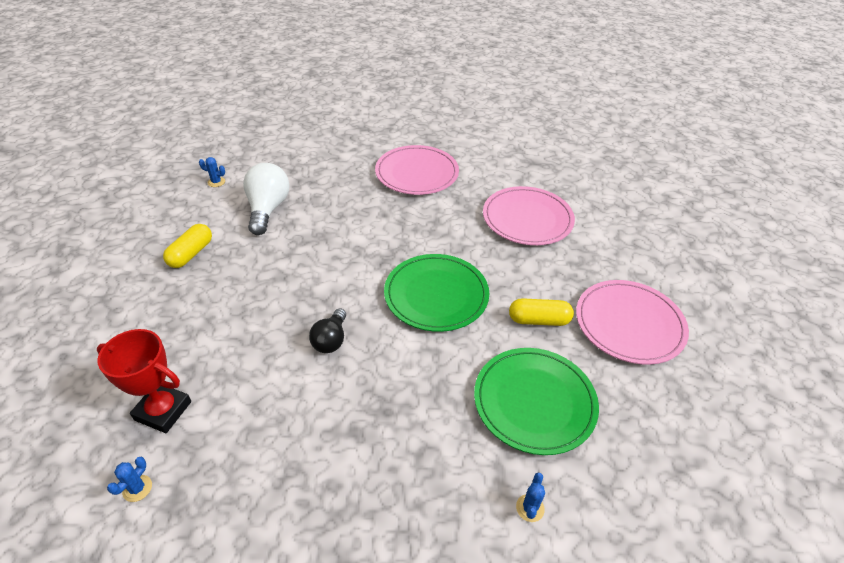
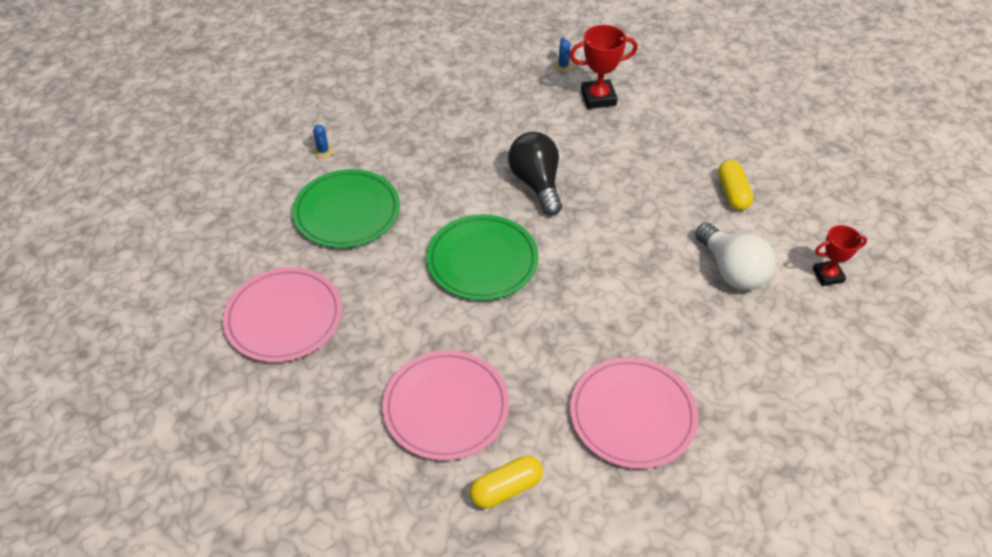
camera: 150 degrees right, 5 degrees up
blue cactus [199,157,225,187] -> red trophy [813,225,867,286]
black light bulb [309,309,346,353] -> black light bulb [508,132,562,216], size x1.64
yellow capsule [509,298,574,326] -> yellow capsule moved to [470,455,543,509]

